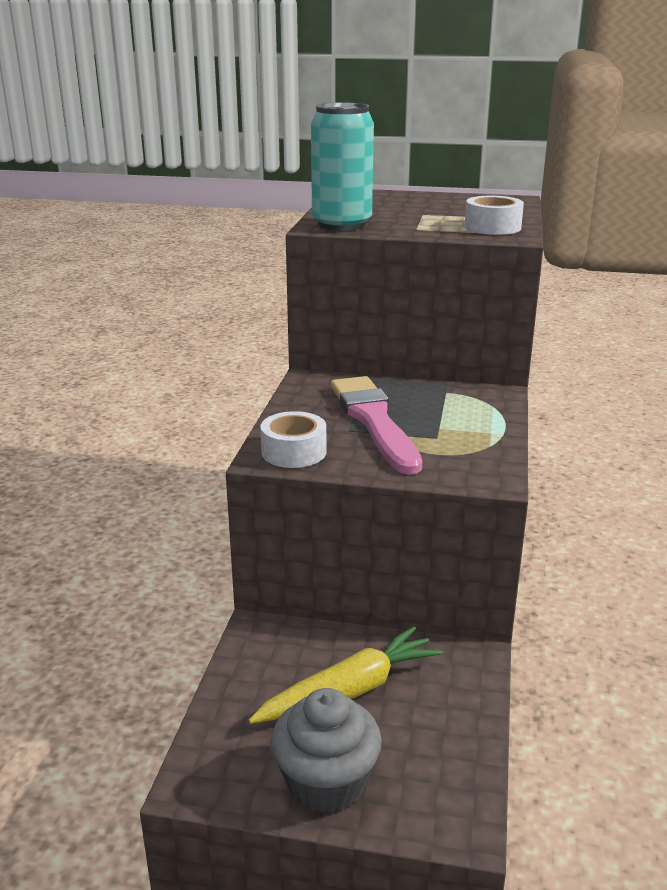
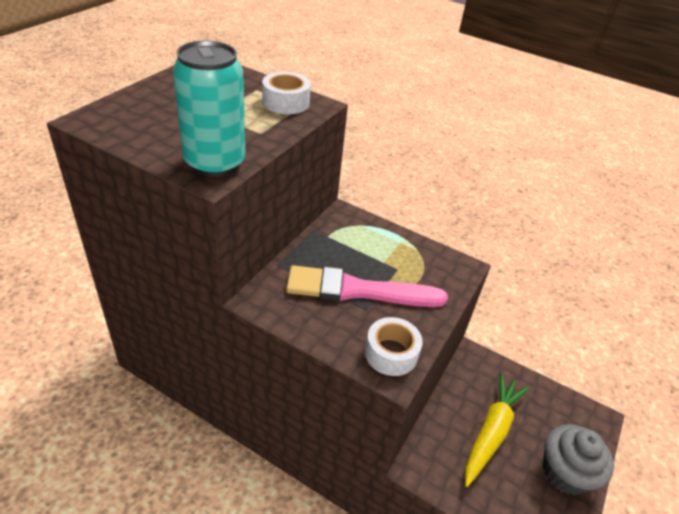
camera: 75 degrees left, 15 degrees up
yellow carrot [248,626,443,724] -> yellow carrot turned 45 degrees clockwise [465,373,529,487]

